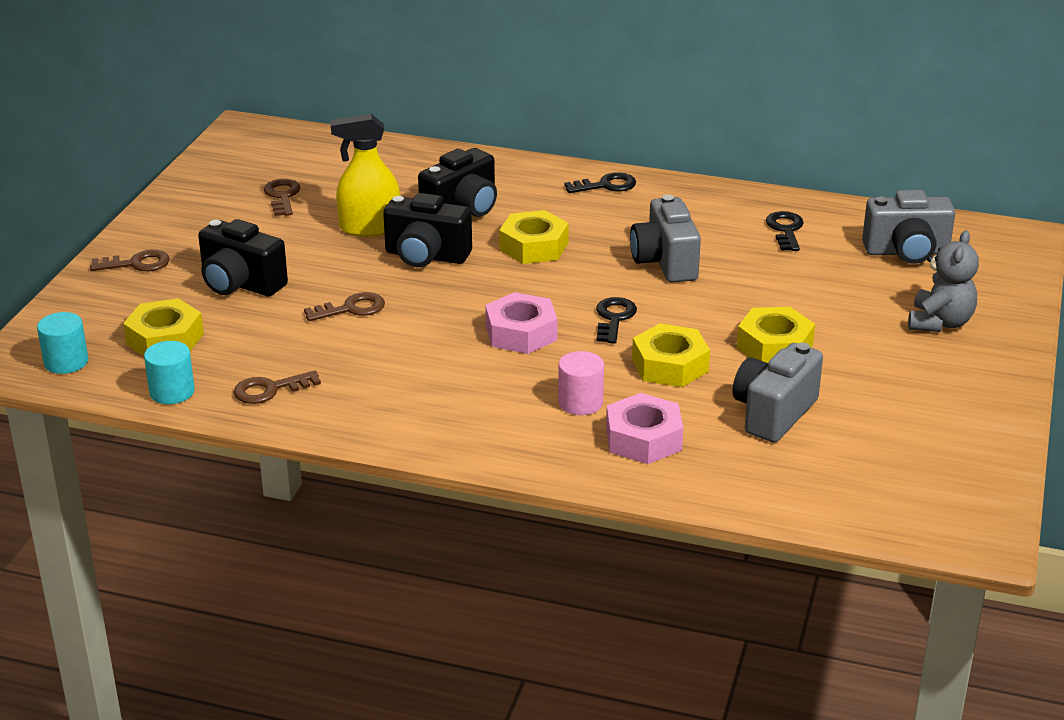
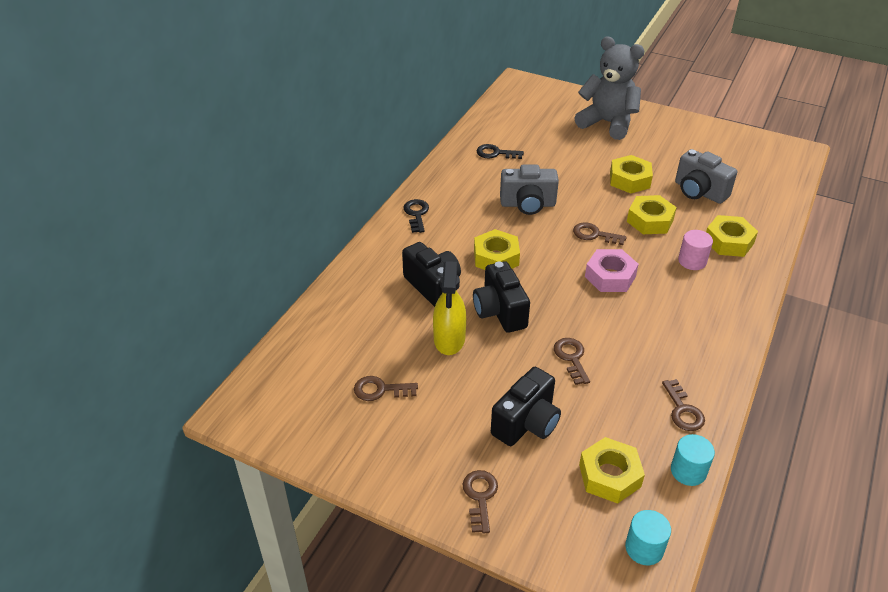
camera: 80 degrees left, 10 degrees up
black camera [383,193,472,267] -> black camera turned 135 degrees clockwise [473,261,530,333]
black key [596,297,637,344] -> brown key [573,222,627,245]
pink nut [606,393,683,464] -> yellow nut [706,215,758,257]
grey camera [862,190,955,264] -> none
grey teddy bear [908,230,979,332] -> grey teddy bear [574,37,645,140], size x1.59

